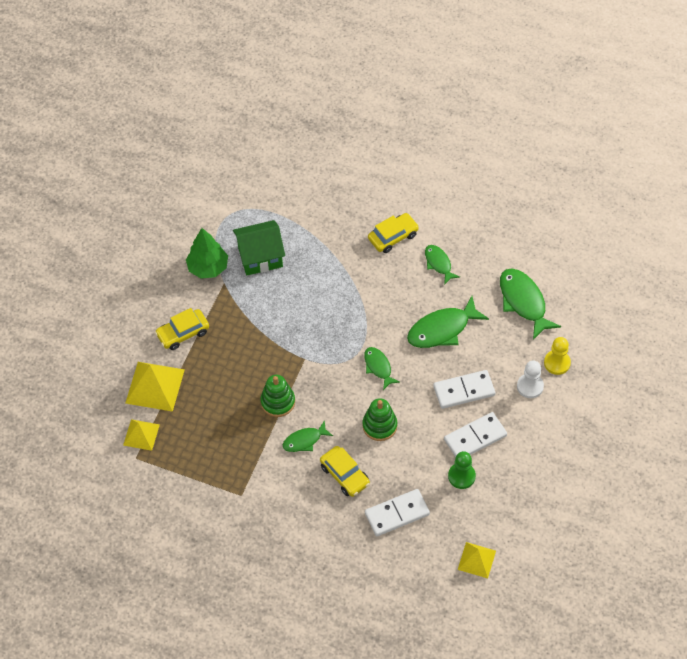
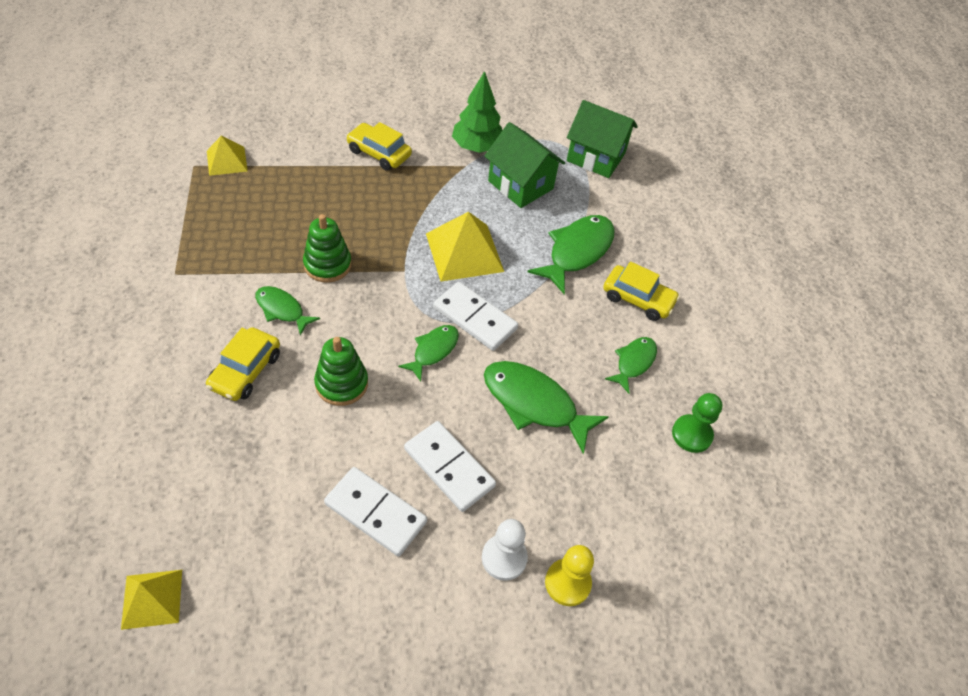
camera: 55 degrees right, 5 degrees down
yellow pyramid [125,362,185,412] -> yellow pyramid moved to [426,212,504,281]
white domino [365,489,430,536] -> white domino moved to [433,282,518,351]
green pawn [448,451,476,489] -> green pawn moved to [672,393,723,453]
green fish [500,268,561,340] -> green fish moved to [528,215,615,294]
none -> green house [567,100,638,178]

